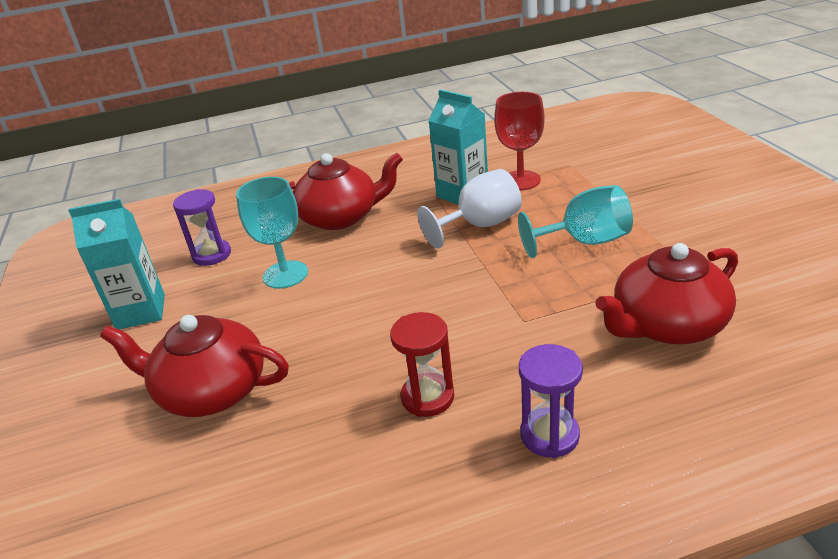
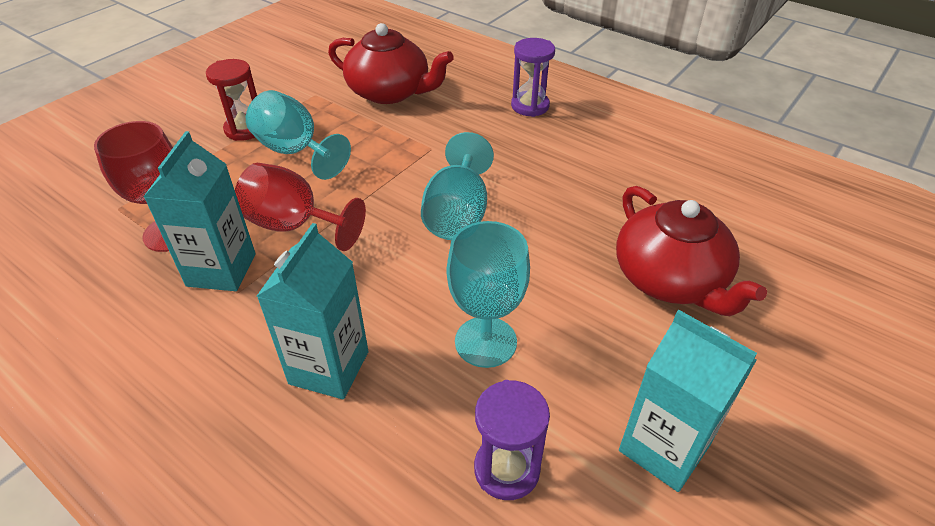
camera: 130 degrees left, 10 degrees up
red teapot [289,153,403,230] -> turquoise carton [257,223,369,399]
red hourglass [390,312,454,417] -> red hourglass moved to [206,59,257,141]
white goblet [417,169,522,249] -> red goblet [235,163,366,251]
none -> turquoise goblet [421,132,494,240]

